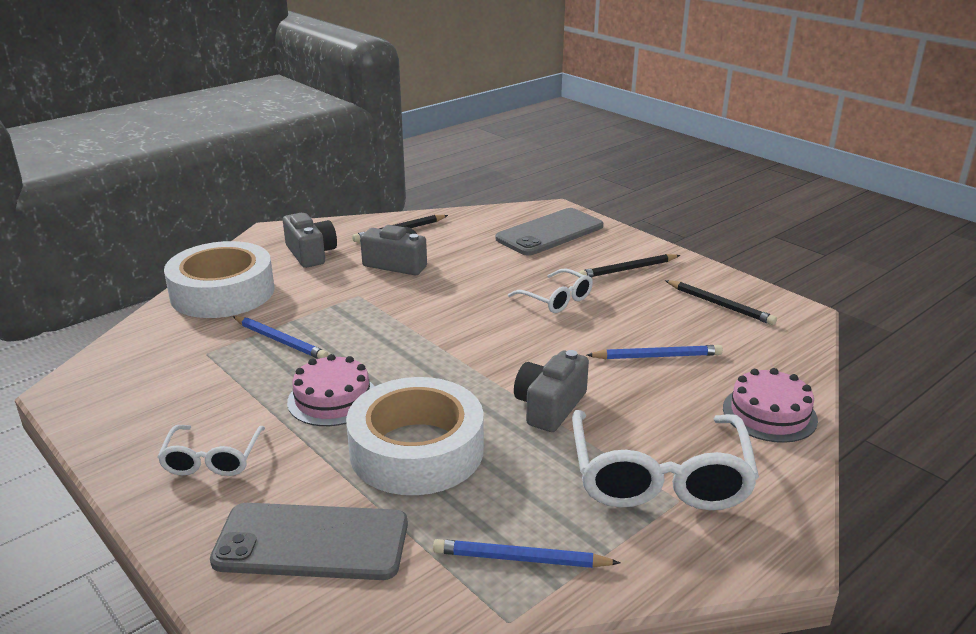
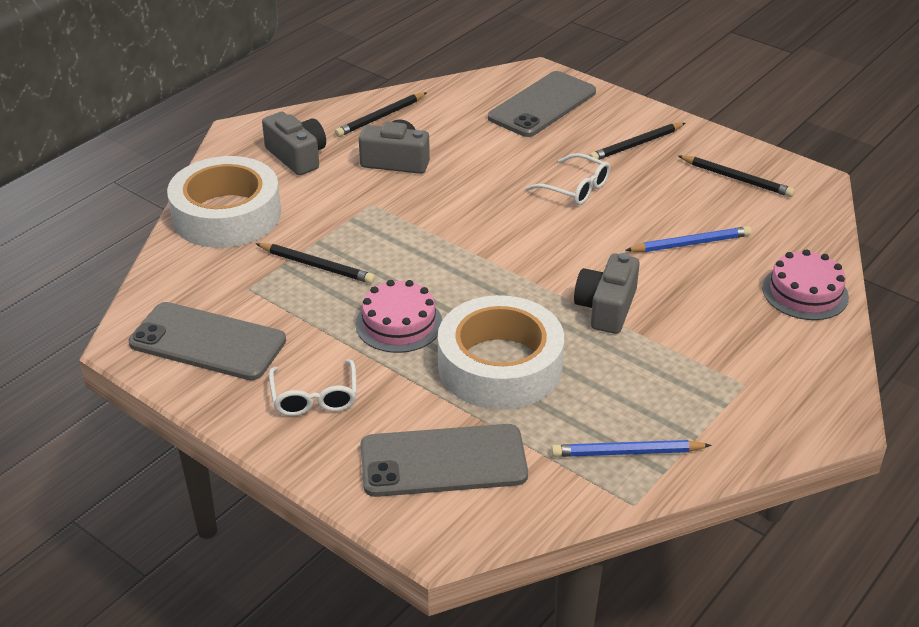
camera: 10 degrees left, 10 degrees up
blue pencil [233,316,329,359] -> black pencil [256,243,375,284]
white glasses [572,410,759,510] -> none
none -> grey phone [129,302,286,380]

